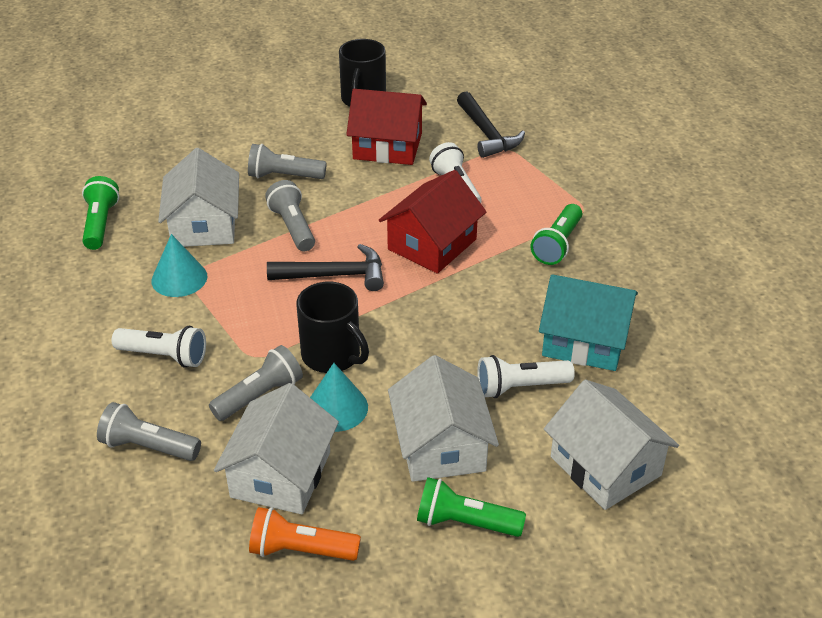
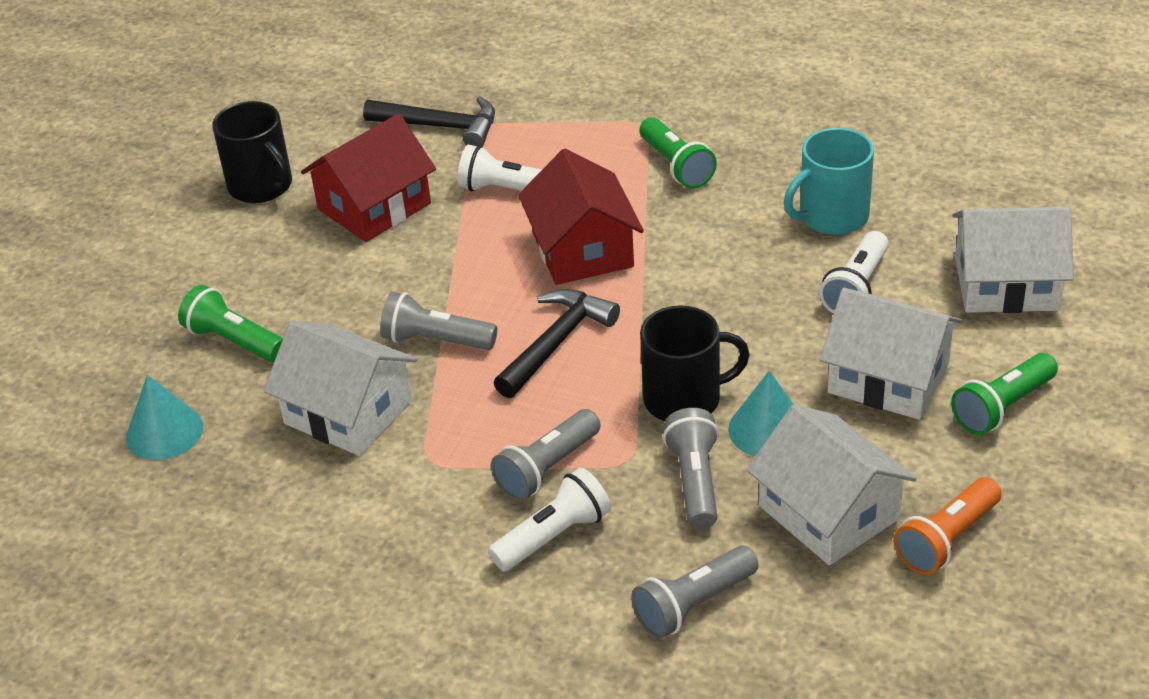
camera: 50 degrees left, 0 degrees up
green flashlight [82,176,119,250] -> green flashlight moved to [178,285,283,362]
turquoise cone [151,234,207,297] -> turquoise cone moved to [126,375,203,460]
grey flashlight [248,144,327,179] -> grey flashlight moved to [491,409,601,501]
turquoise house [539,274,638,371] -> turquoise mug [784,128,874,235]

